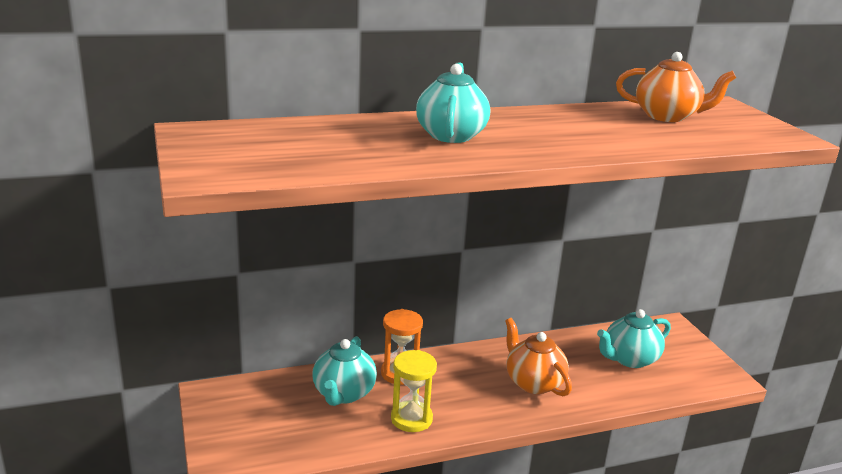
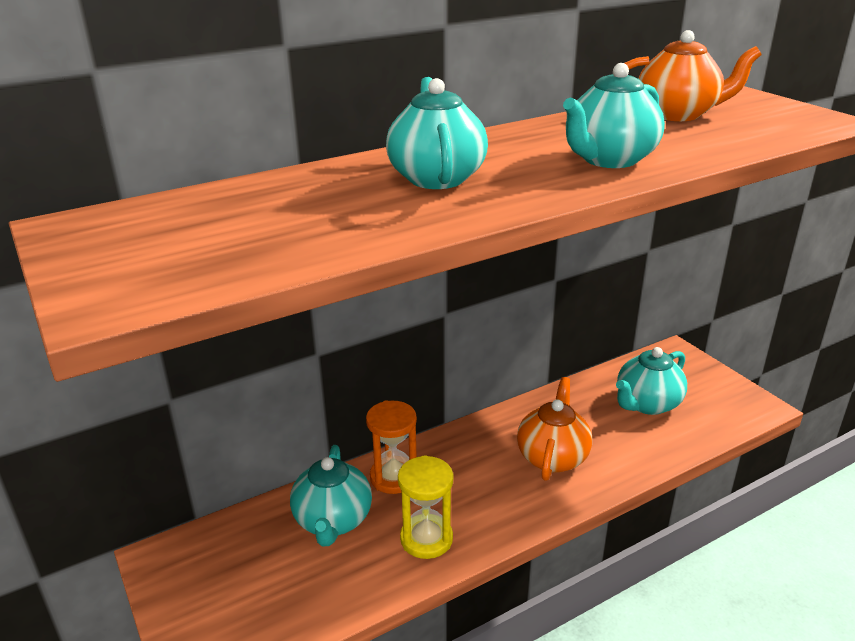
camera: 10 degrees left, 5 degrees up
orange teapot [505,318,572,396] -> orange teapot turned 60 degrees clockwise [517,377,592,481]
none -> turquoise teapot [563,63,665,168]

